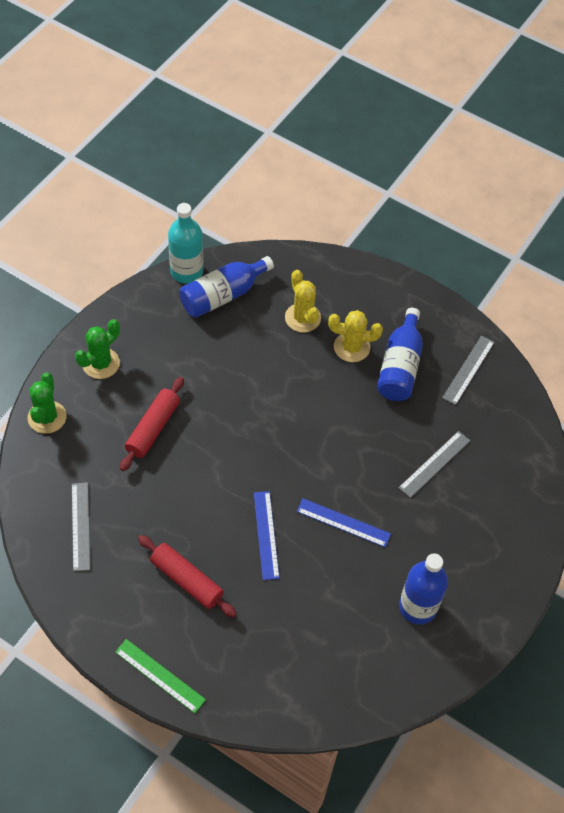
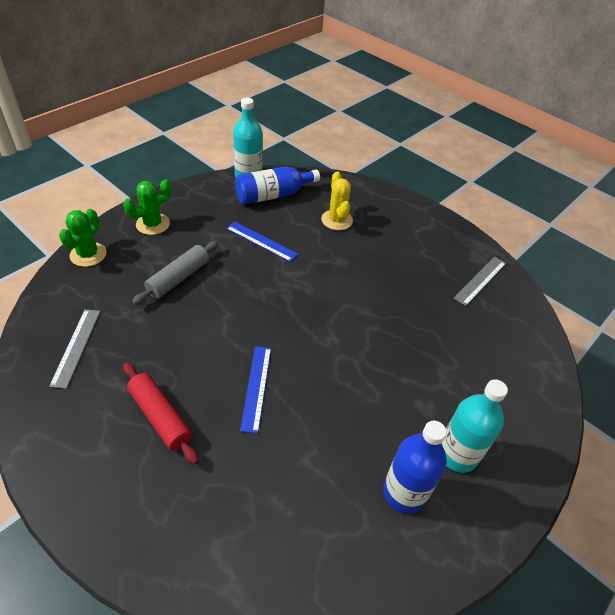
camera: 10 degrees right, 10 degrees down
green ruler [115,639,206,713] -> none
red rolling pin [120,377,184,471] -> grey rolling pin [132,241,219,305]
blue ruler [297,498,391,547] -> blue ruler moved to [226,221,298,262]
yellow cactus [328,310,383,362] -> none
blue bottle [377,308,423,401] -> none
grey ruler [399,431,470,498] -> none
none -> turquoise bottle [441,379,508,473]

